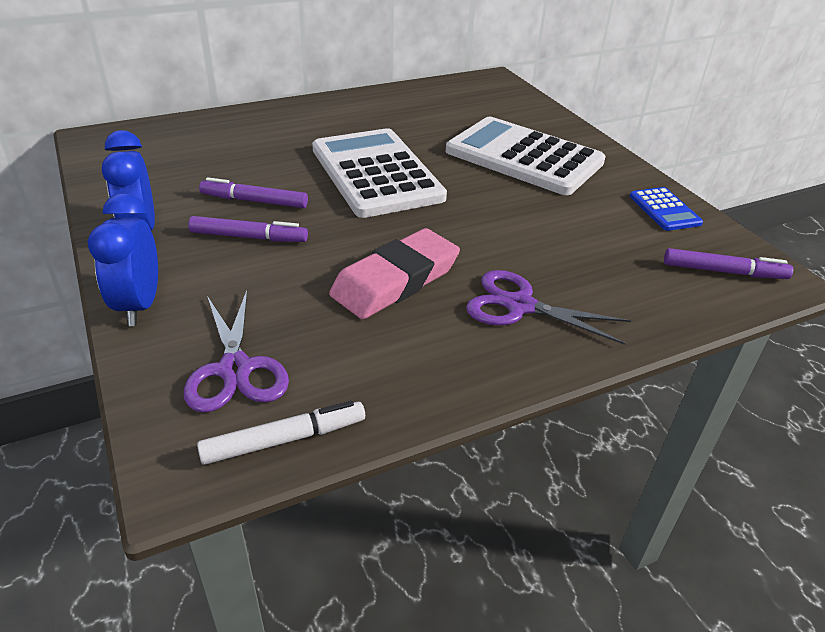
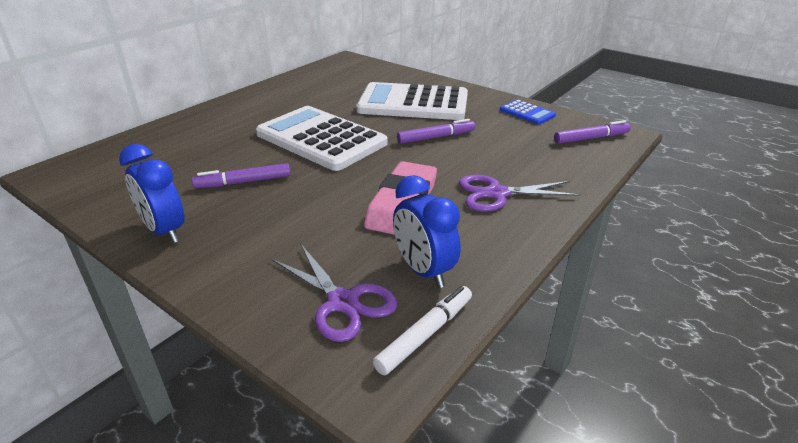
camera: 25 degrees left, 5 degrees down
blue clock [88,193,158,326] -> blue clock moved to [393,175,461,288]
purple marker [188,216,308,242] -> purple marker moved to [397,119,475,144]

